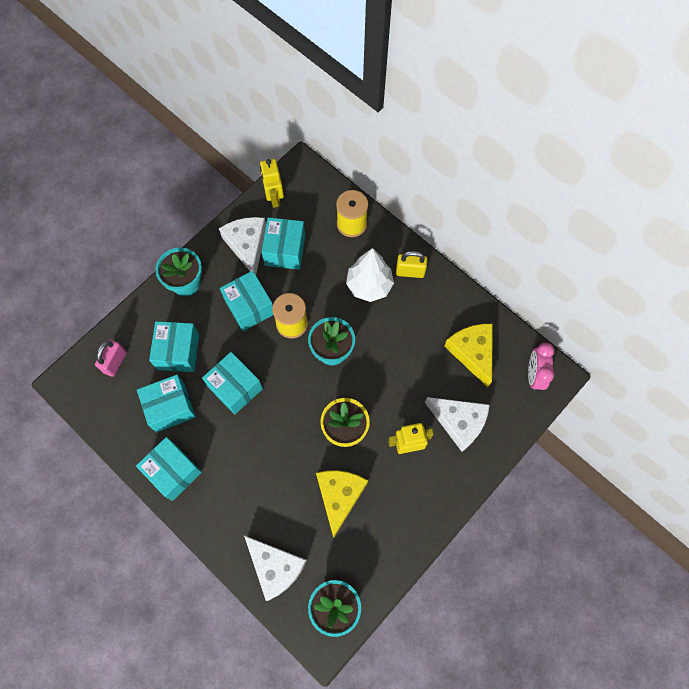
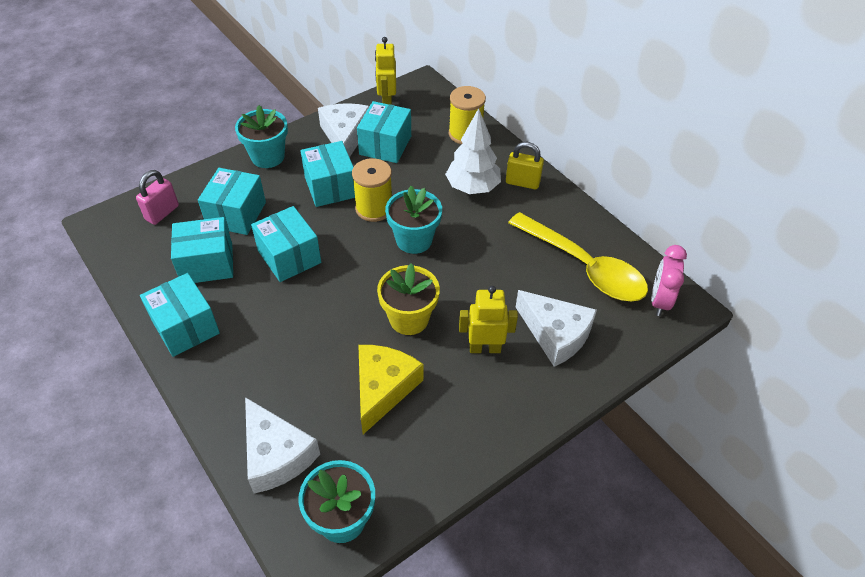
camera: 10 degrees right, 20 degrees down
yellow cheese [444,324,493,387] -> yellow spoon [508,212,648,301]

